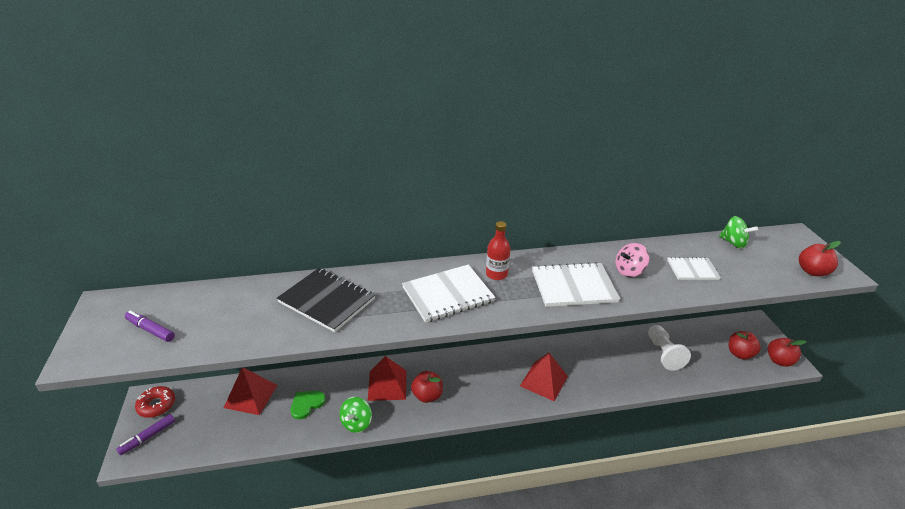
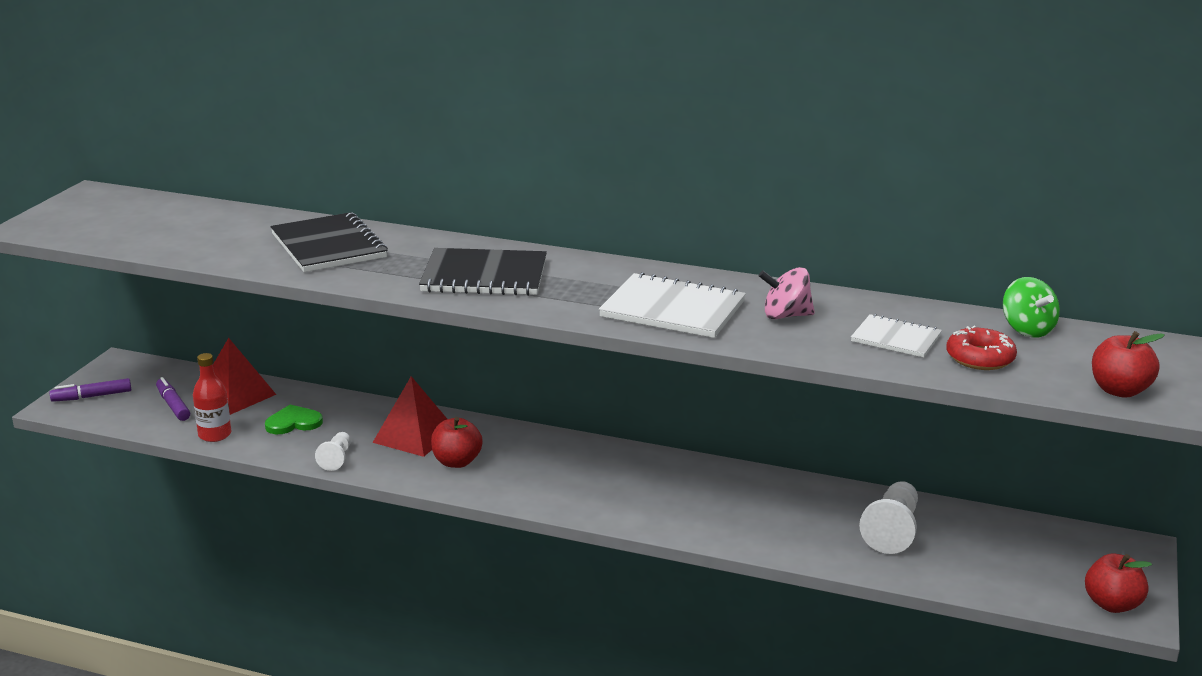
camera: 30 degrees right, 10 degrees down
purple marker [125,311,175,342] -> purple marker moved to [156,377,190,421]
red donut [135,386,175,418] -> red donut moved to [946,326,1017,370]
green spinning top [340,397,372,433] -> white pawn [315,432,351,471]
white notebook [402,264,495,323] -> black notebook [419,248,547,296]
red bottle [486,221,511,280] -> red bottle moved to [193,353,231,442]
red pyramid [520,353,568,401] -> none
red apple [729,331,761,360] -> none

